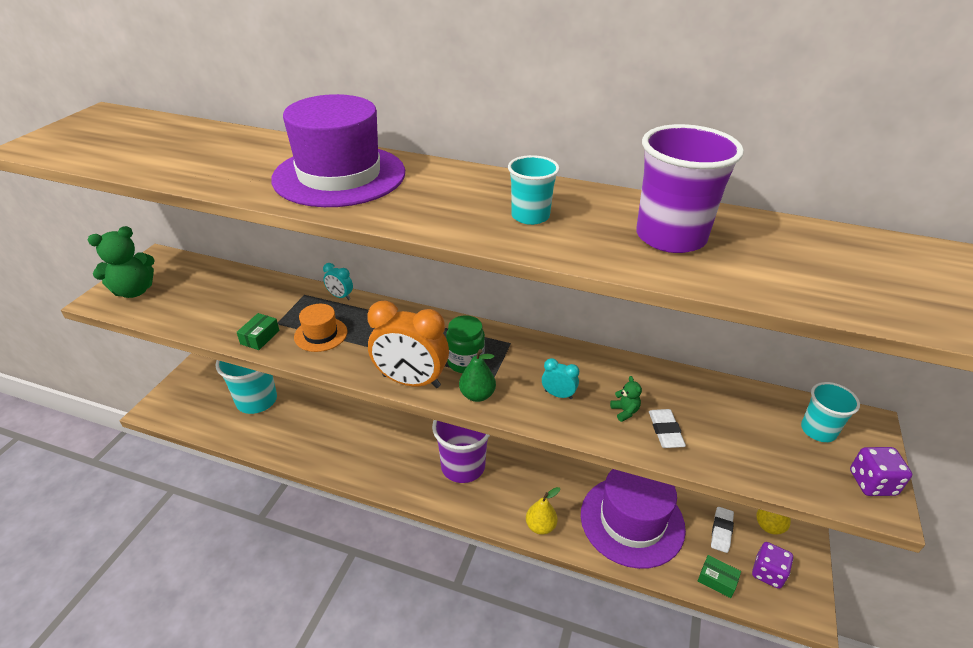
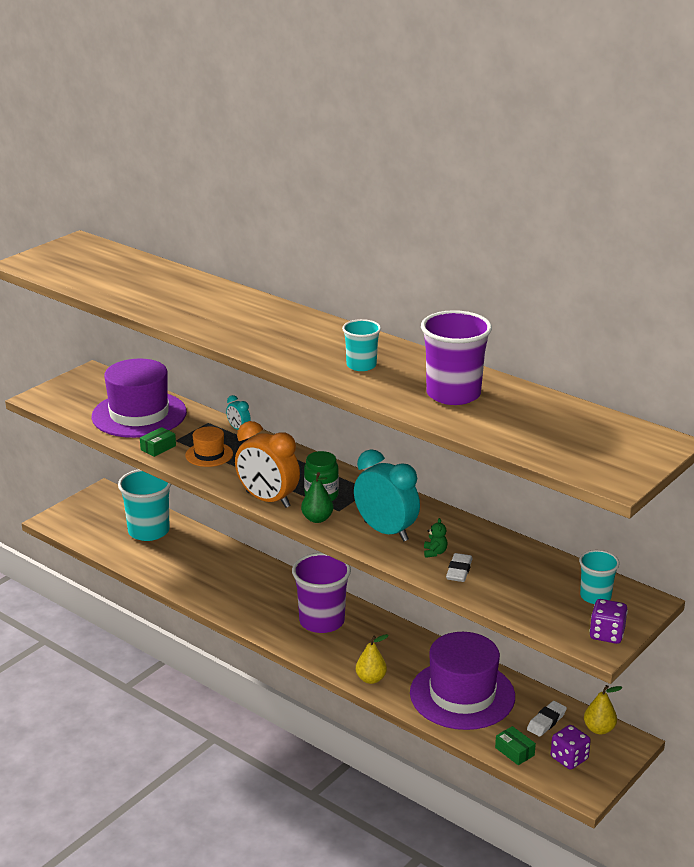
camera: 20 degrees right, 10 degrees down
green teddy bear [88,226,155,298] -> none
purple hat [271,94,405,207] -> purple hat moved to [91,359,187,438]
turquoise clock [542,358,579,399] -> turquoise clock [354,449,420,541], size x2.17

